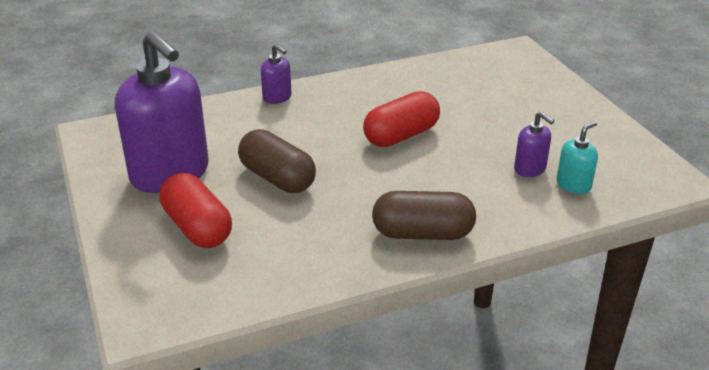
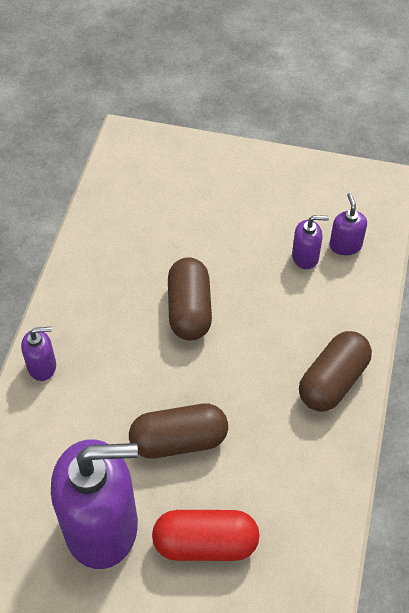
camera: 55 degrees left, 20 degrees up
red capsule [363,91,440,147] -> brown capsule [168,257,212,341]
turquoise soap dispenser [557,121,598,194] -> purple soap dispenser [329,193,367,255]

